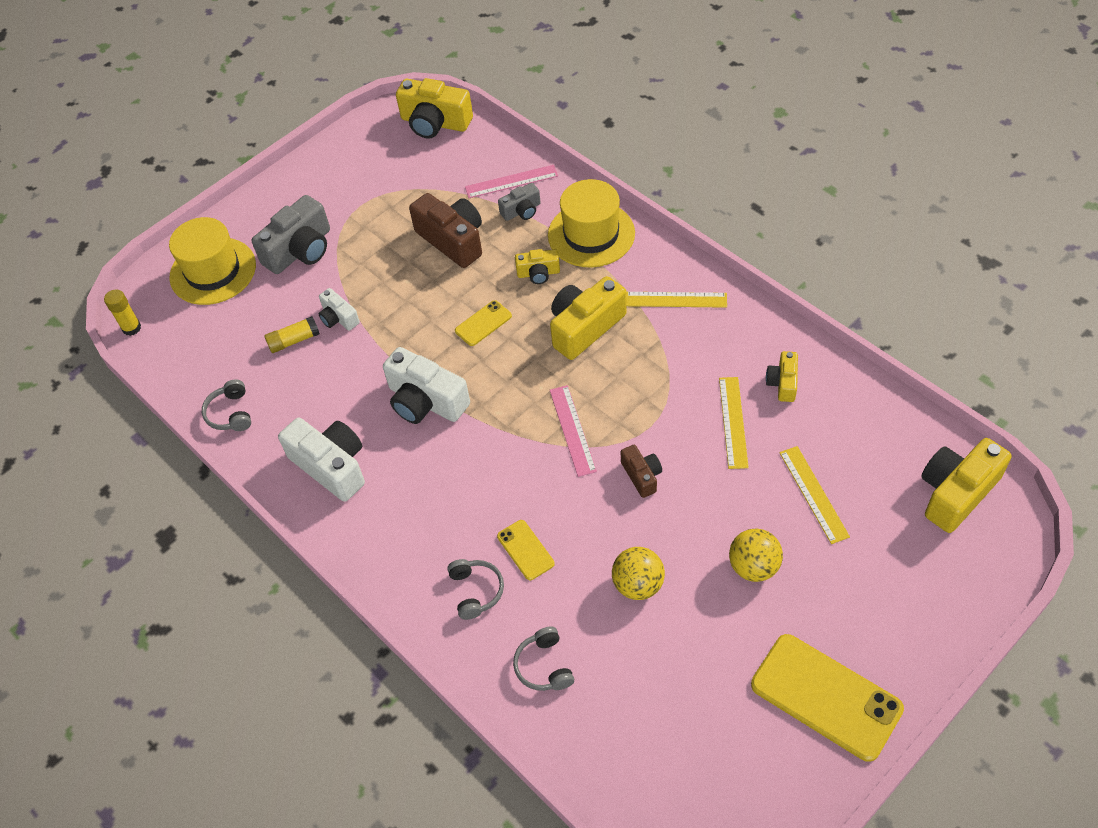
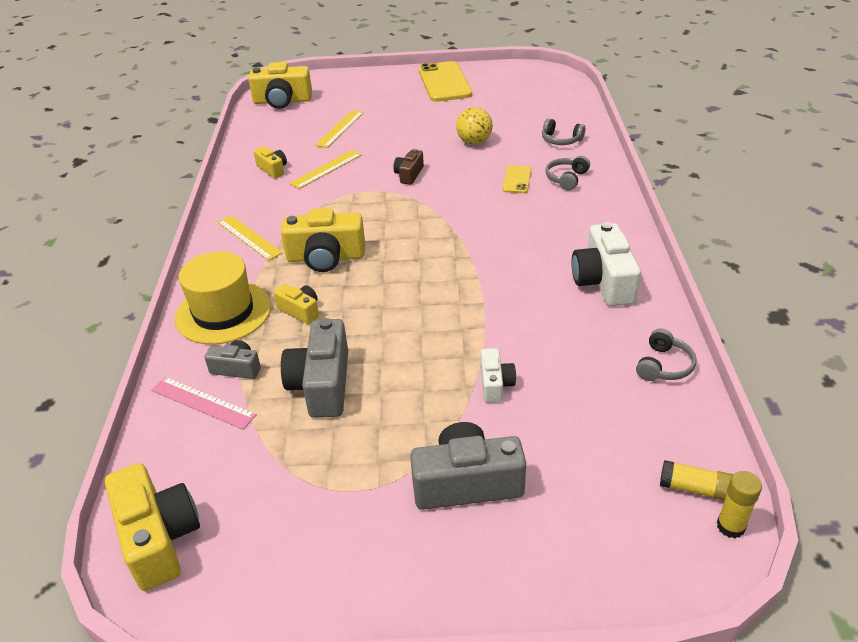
camera: 140 degrees left, 15 degrees down
yellow hat [169,217,256,305] -> none
yellow glue stick [264,316,320,353] -> yellow glue stick moved to [660,460,733,501]
white camera [383,347,470,424] -> none
brown camera [409,193,482,268] -> grey camera [281,318,348,418]
yellow phone [455,300,512,346] -> none
grey headphones [513,626,574,691] -> grey headphones turned 90 degrees clockwise [542,118,585,145]
pink ruler [550,385,597,477] -> none
yellow ball [729,528,783,582] -> none
yellow camera [766,351,798,402] -> yellow camera turned 90 degrees counterclockwise [254,146,287,179]

